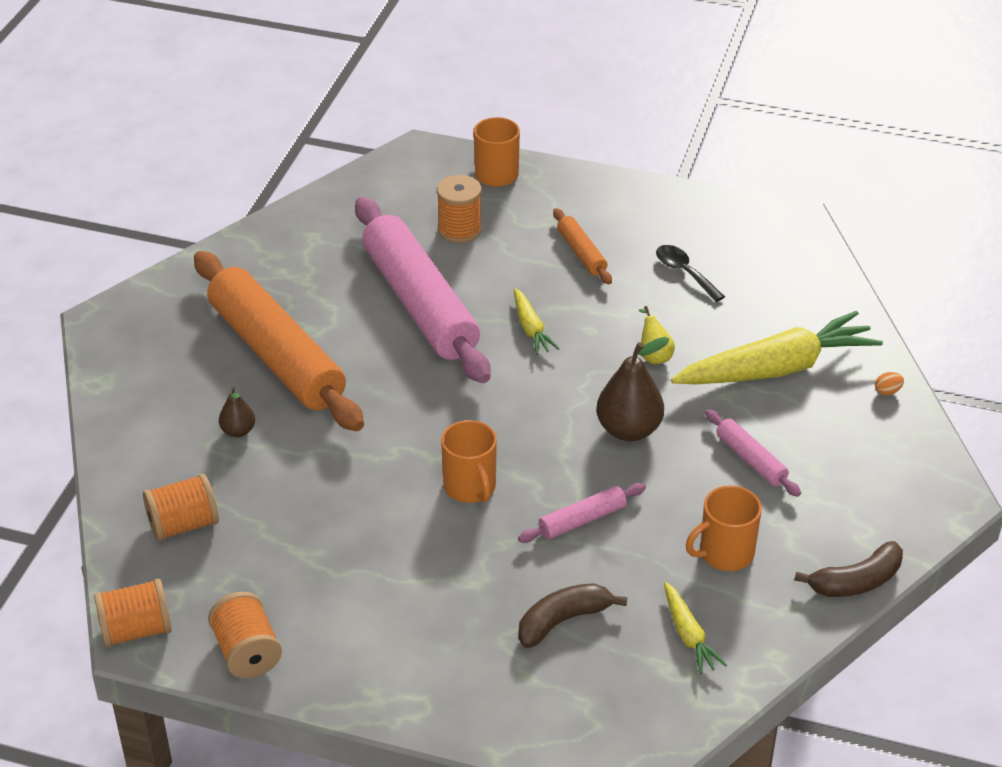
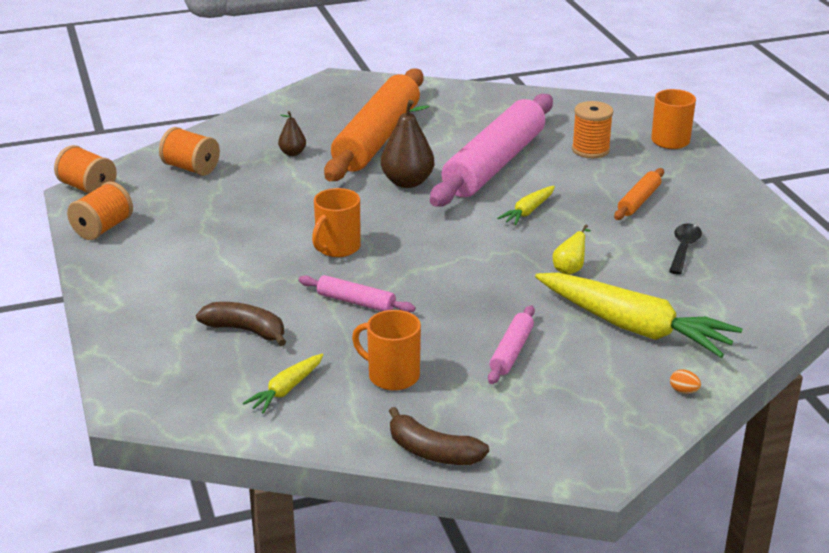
camera: 55 degrees right, 10 degrees down
brown pear [596,337,669,441] -> brown pear moved to [381,100,434,188]

